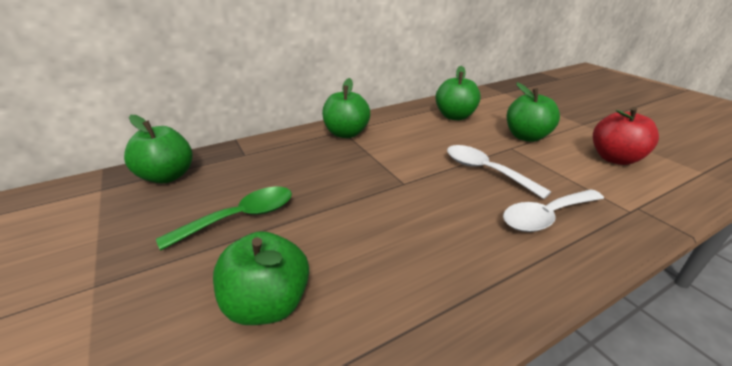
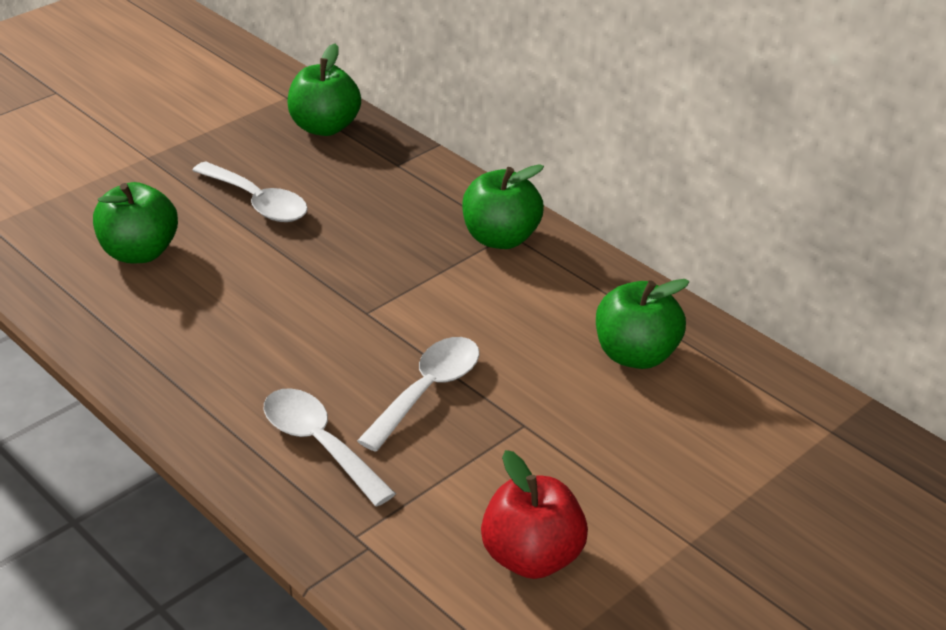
camera: 75 degrees right, 5 degrees up
green spoon [156,187,292,251] -> white spoon [192,161,308,222]
green apple [507,82,560,142] -> none

